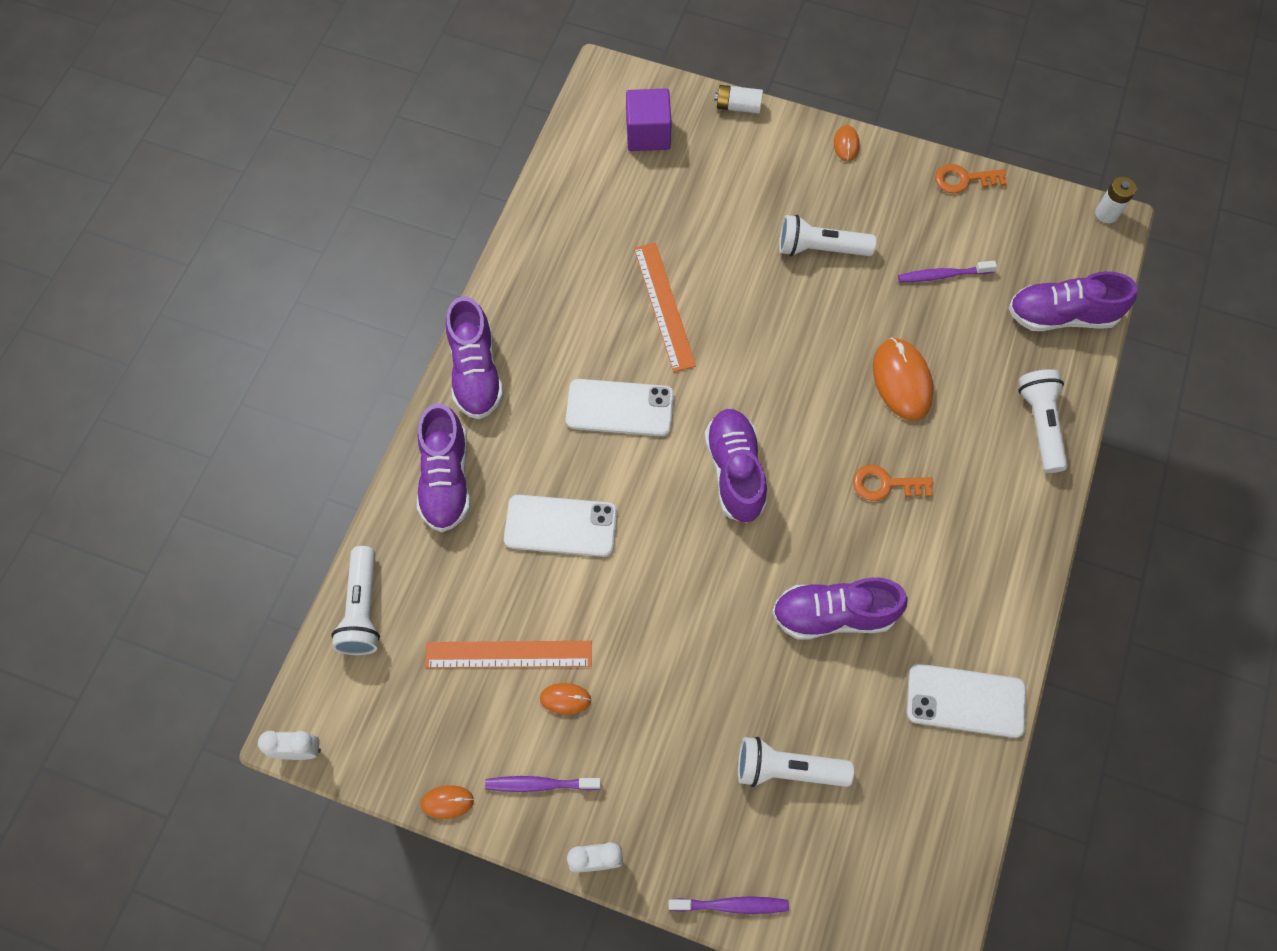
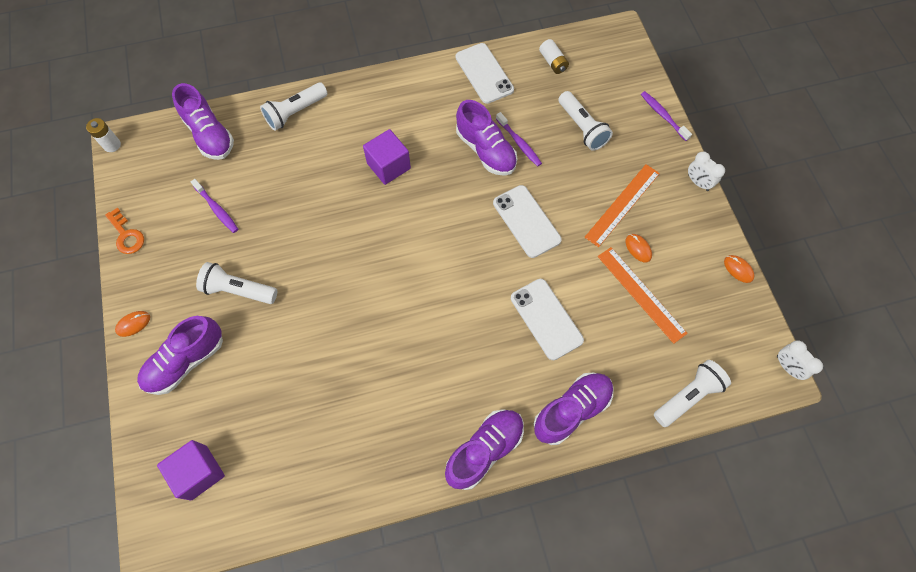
camera: 125 degrees left, 0 degrees up
purple toothbrush [485,776,601,792] -> purple toothbrush moved to [496,112,542,167]
white phone [566,379,674,436] -> white phone moved to [493,185,562,258]
orange ruler [634,243,696,372] -> orange ruler moved to [585,164,660,247]
purple shoe [705,409,767,523] -> purple shoe moved to [137,316,223,395]
white battery [714,85,763,114] -> white battery moved to [539,39,569,74]
white flashlight [779,215,876,256] -> white flashlight turned 135 degrees clockwise [196,262,278,304]
orange key [853,465,933,501] -> purple cube [363,129,411,185]
orange mouse [873,338,934,421] -> none

